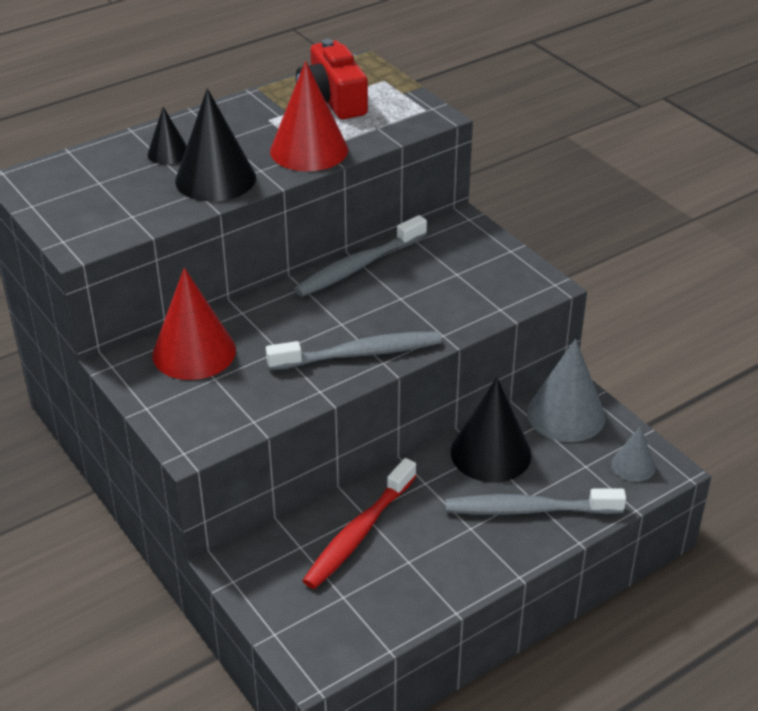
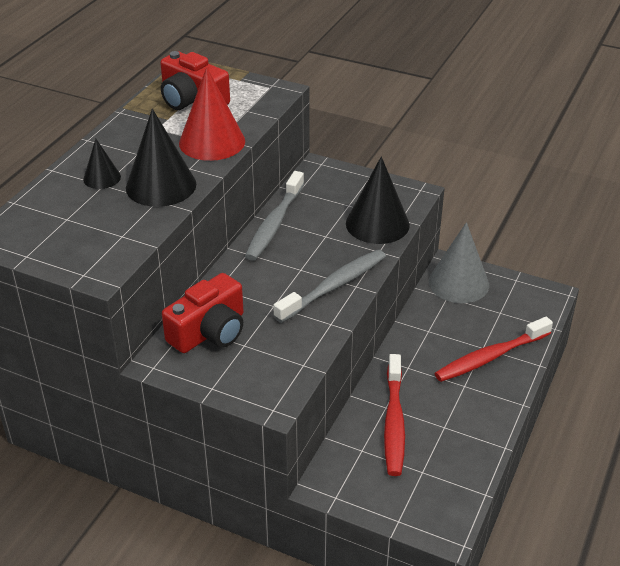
camera: 30 degrees left, 0 degrees up
red cone [152,268,236,380] -> red camera [162,273,244,353]
grey toothbrush [445,489,626,515] -> red toothbrush [434,317,553,382]
black cone [451,377,532,482] -> black cone moved to [346,156,410,244]
grey cone [611,426,656,482] -> none

